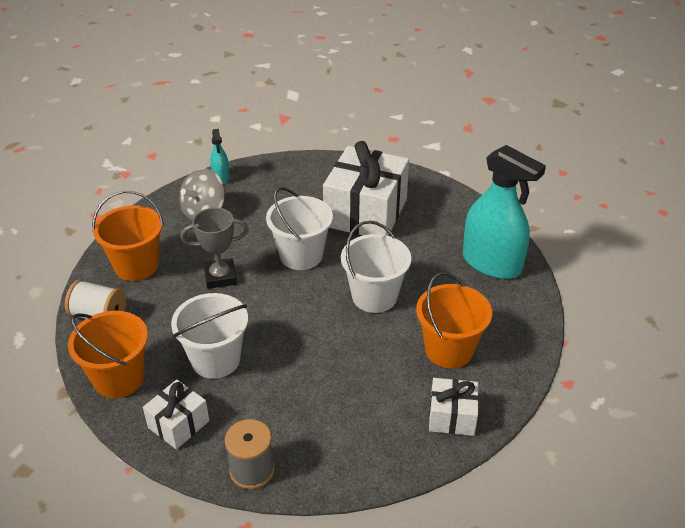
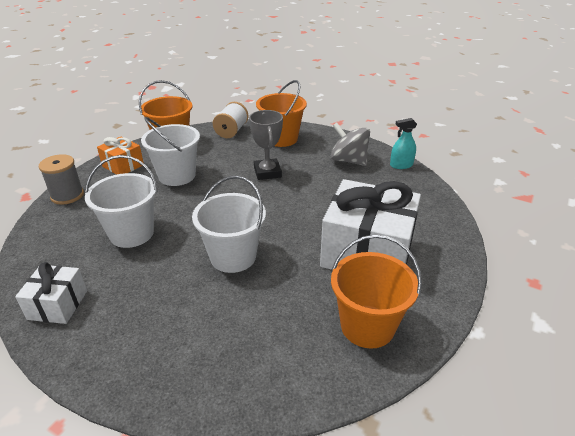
camera: 90 degrees right, 5 degrees down
white gift [143,380,209,449] -> orange gift [97,136,144,175]
white bucket [266,187,333,270] -> white bucket moved to [85,155,158,248]
orange bucket [416,272,492,368] -> orange bucket moved to [331,235,422,349]
turquoise spray bottle [463,145,546,279] -> none

